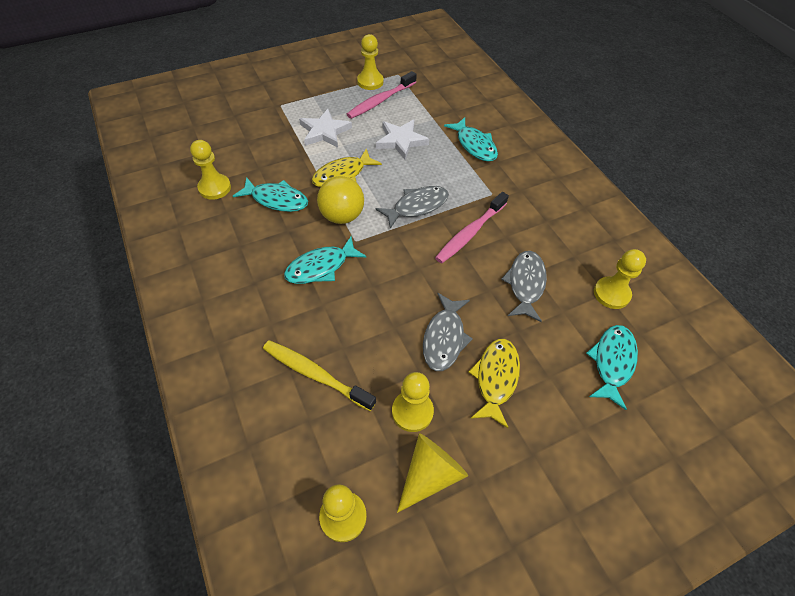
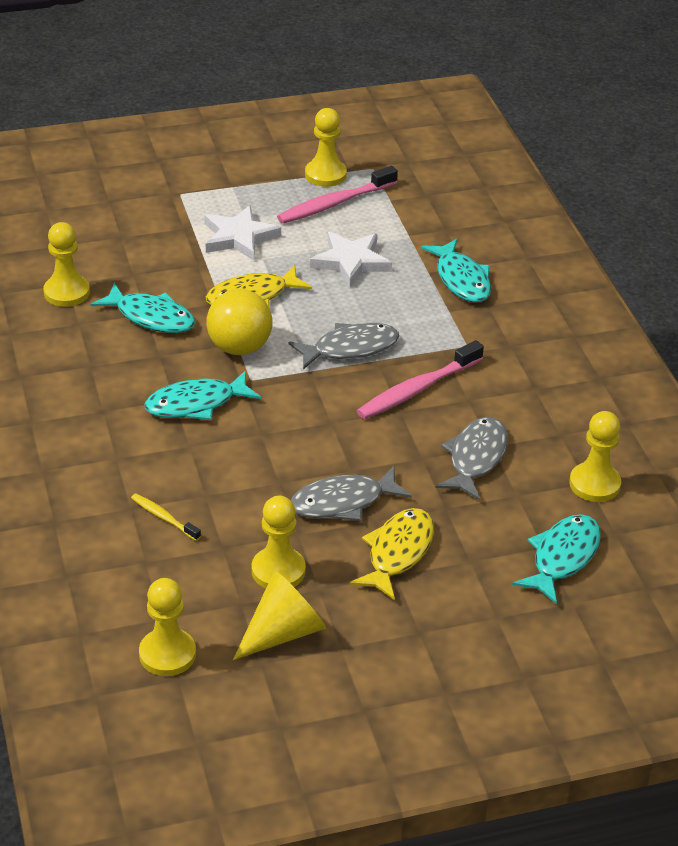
camera: 10 degrees right, 15 degrees down
yellow toothbrush [263,340,376,411] -> yellow toothbrush [131,493,201,541], size x0.53
grey fish [423,293,473,371] -> grey fish turned 45 degrees clockwise [291,466,412,521]

